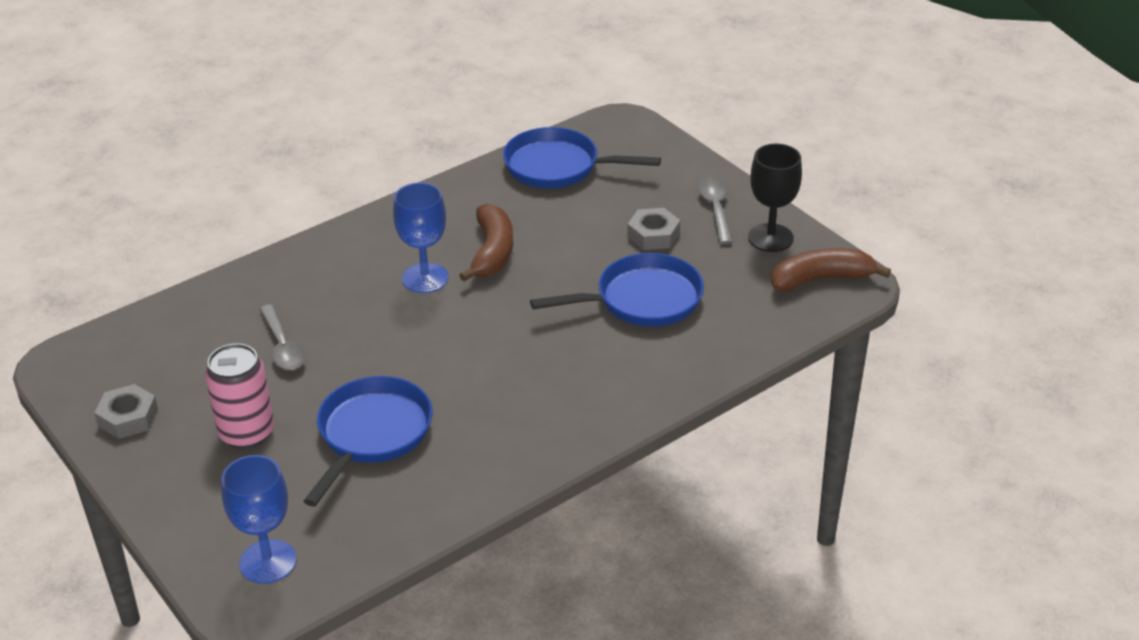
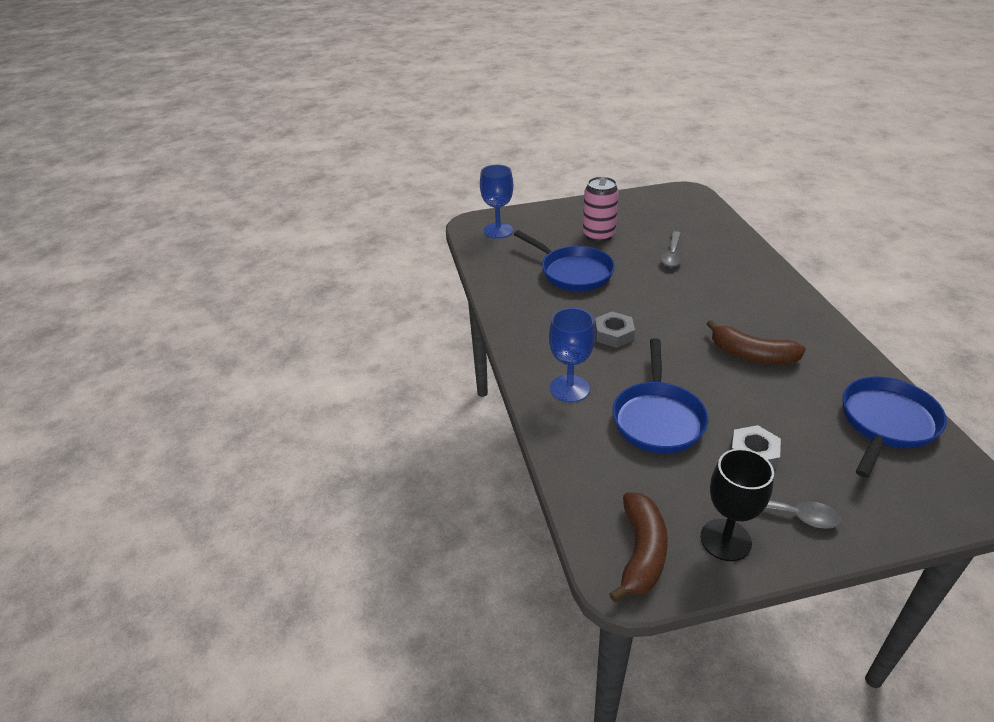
camera: 115 degrees right, 0 degrees up
grey nut [95,384,158,439] -> grey nut moved to [595,311,635,348]
grey spoon [260,304,306,370] -> grey spoon turned 75 degrees counterclockwise [661,231,682,267]
blue goblet [393,182,449,293] -> blue goblet moved to [549,308,595,402]

